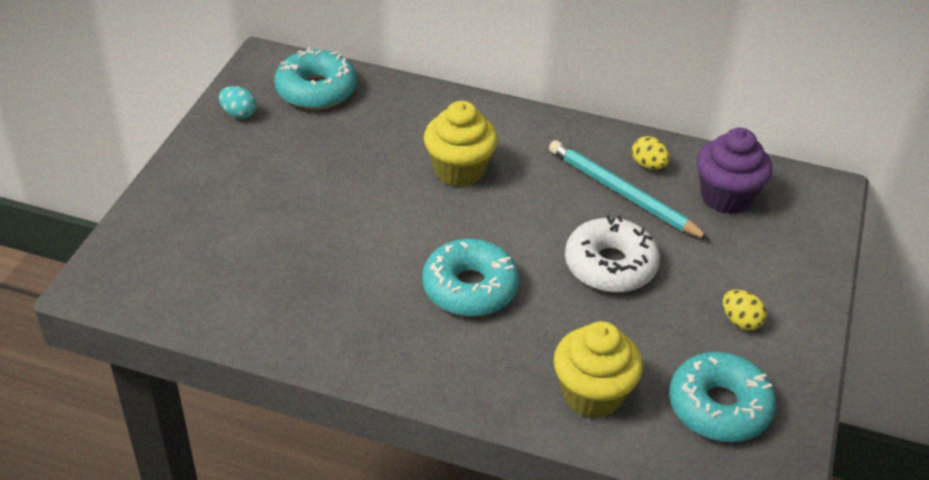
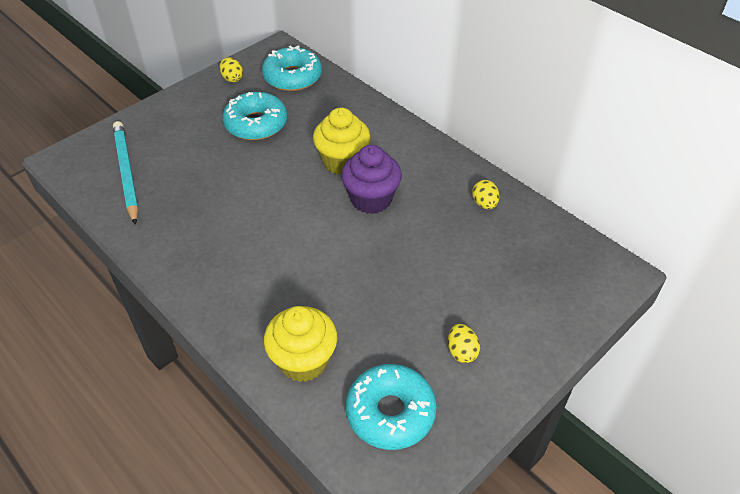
camera: 30 degrees right, 5 degrees up
turquoise egg [219,86,257,119] -> yellow egg [219,57,243,82]
turquoise donut [422,239,519,316] -> turquoise donut moved to [222,92,287,140]
turquoise pencil [549,140,710,240] -> turquoise pencil moved to [113,121,138,225]
white donut [565,215,660,293] -> none
purple cupcake [697,128,772,214] -> purple cupcake moved to [341,145,402,214]

